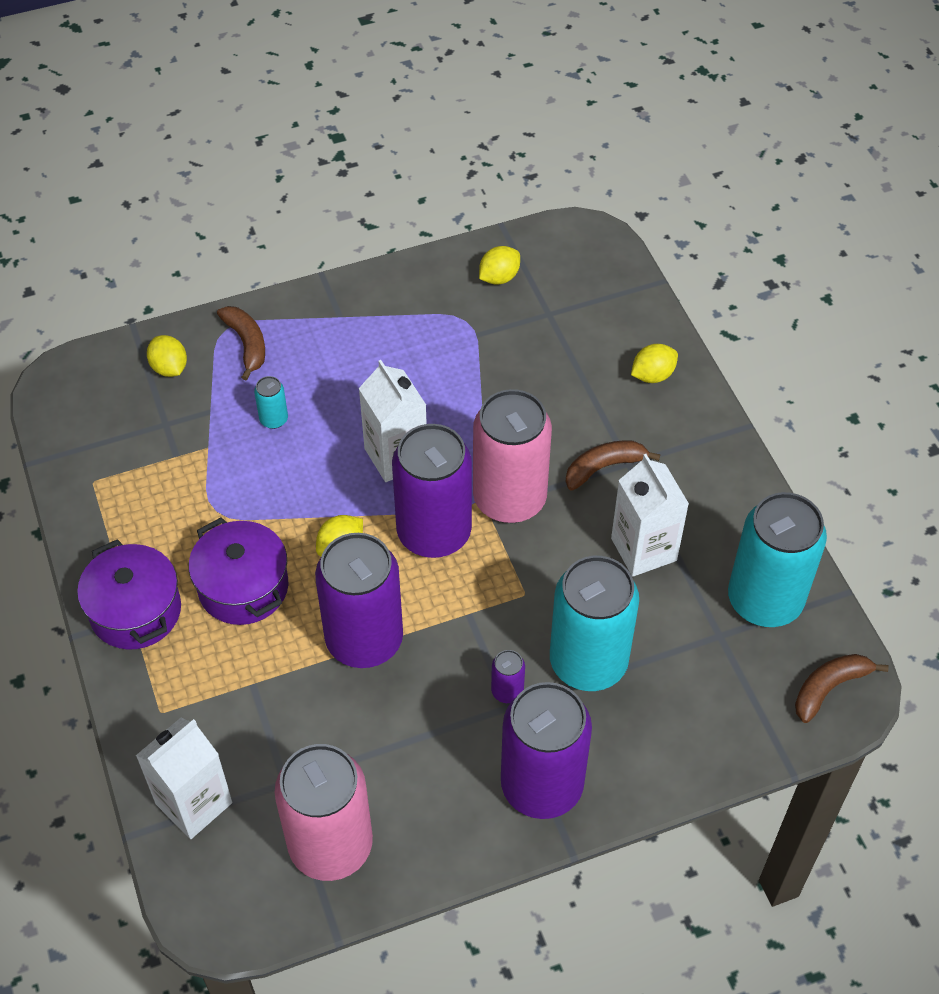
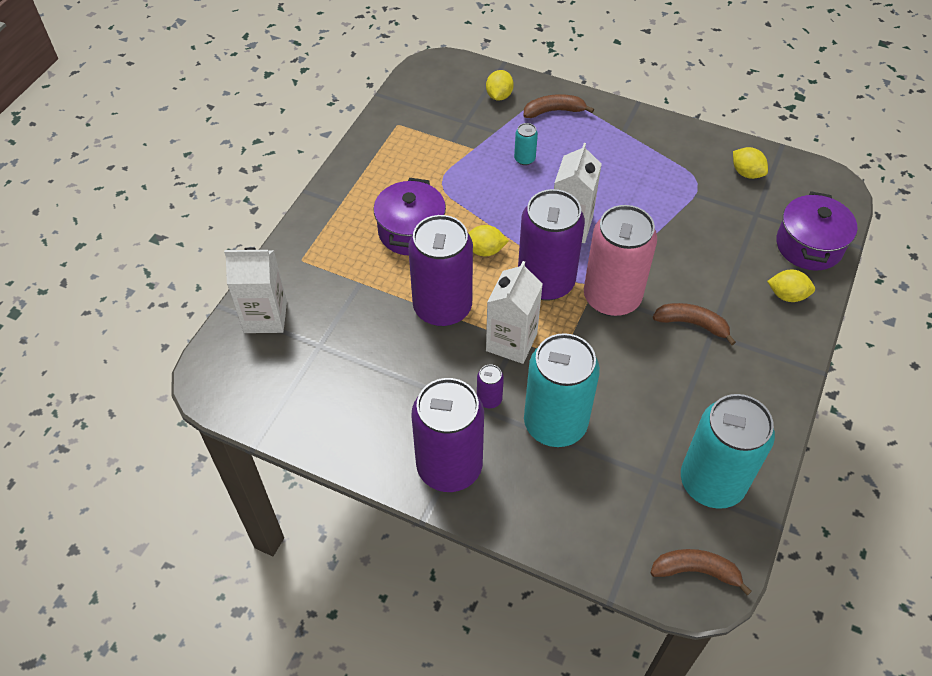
camera: 45 degrees right, 0 degrees up
purple pot [77,539,181,650] -> purple pot moved to [776,191,858,270]
brown banana [217,306,265,380] -> brown banana turned 120 degrees counterclockwise [524,94,594,118]
pink can [275,744,373,881] -> none
yellow lemon [479,246,520,285] -> yellow lemon turned 45 degrees clockwise [733,147,768,179]
white carton [611,454,689,577] -> white carton moved to [486,261,543,364]

